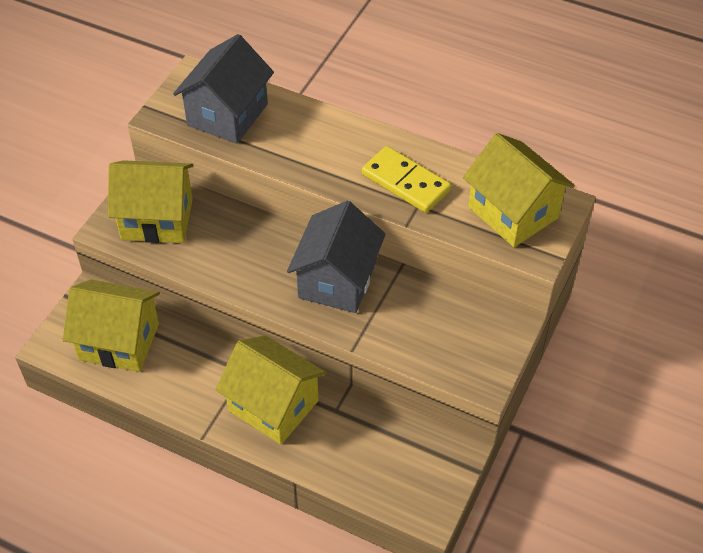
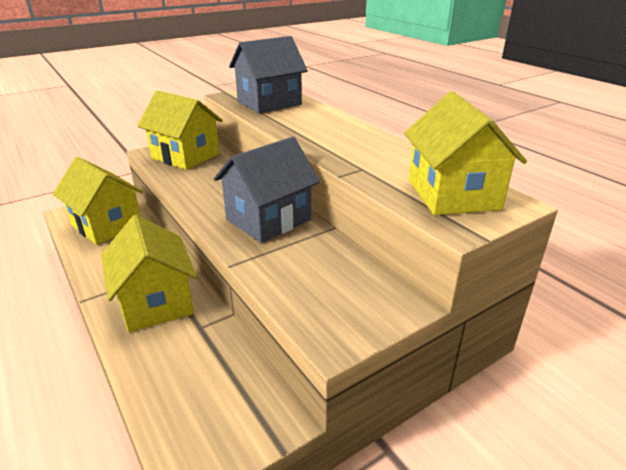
camera: 30 degrees right, 20 degrees down
yellow domino [362,146,451,213] -> none

